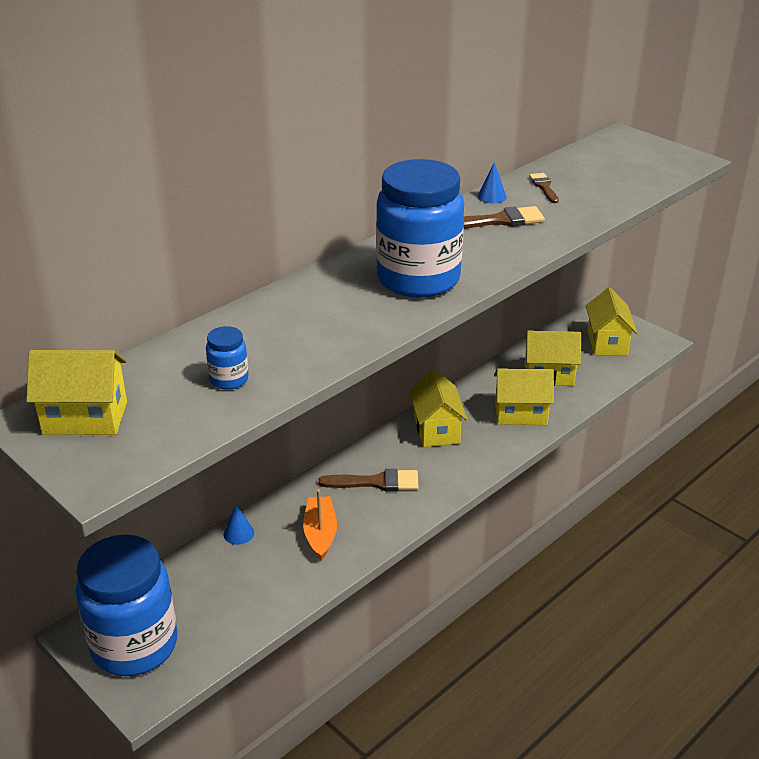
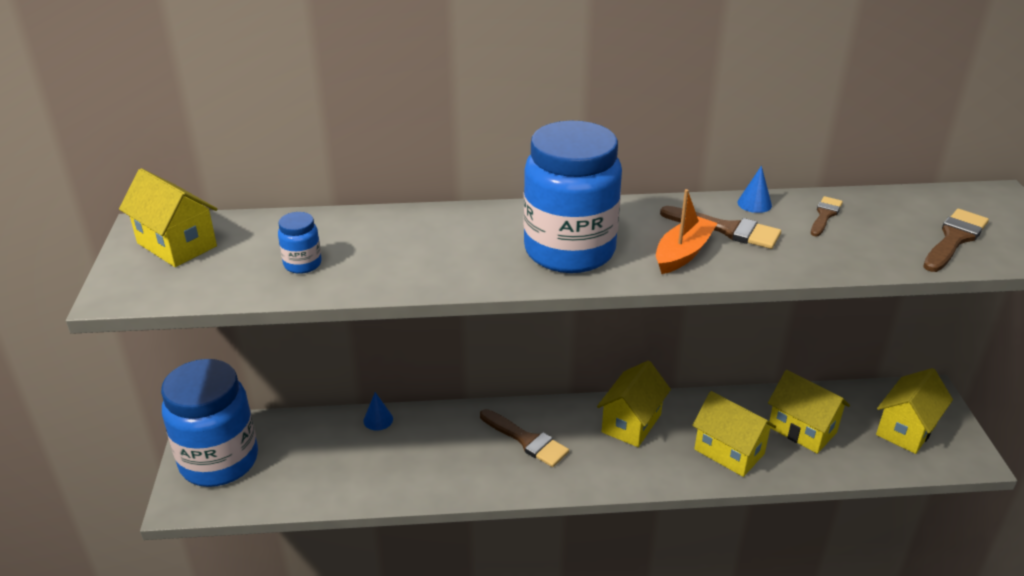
camera: 40 degrees right, 0 degrees up
orange boat [303,490,337,560] -> orange boat moved to [656,189,718,274]
none -> brown brush [923,209,989,272]

